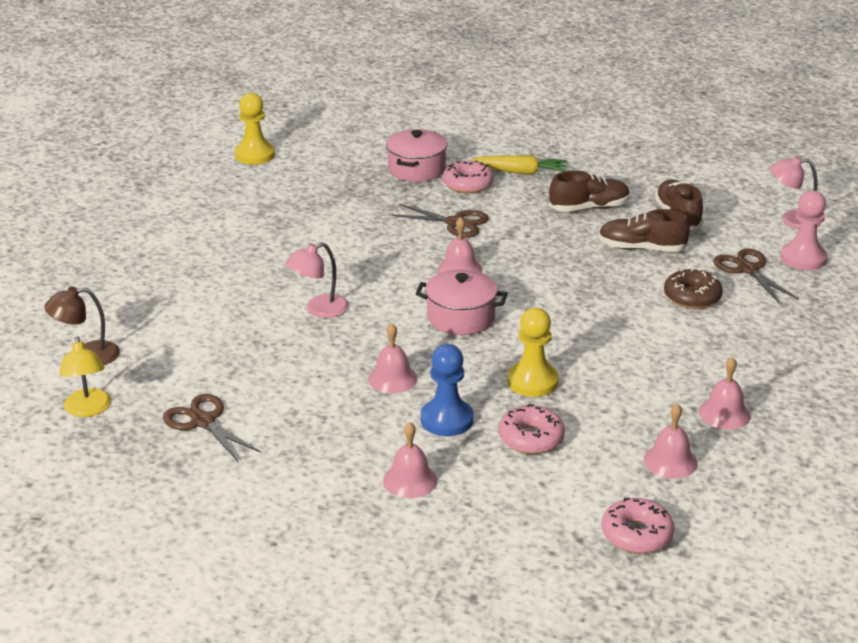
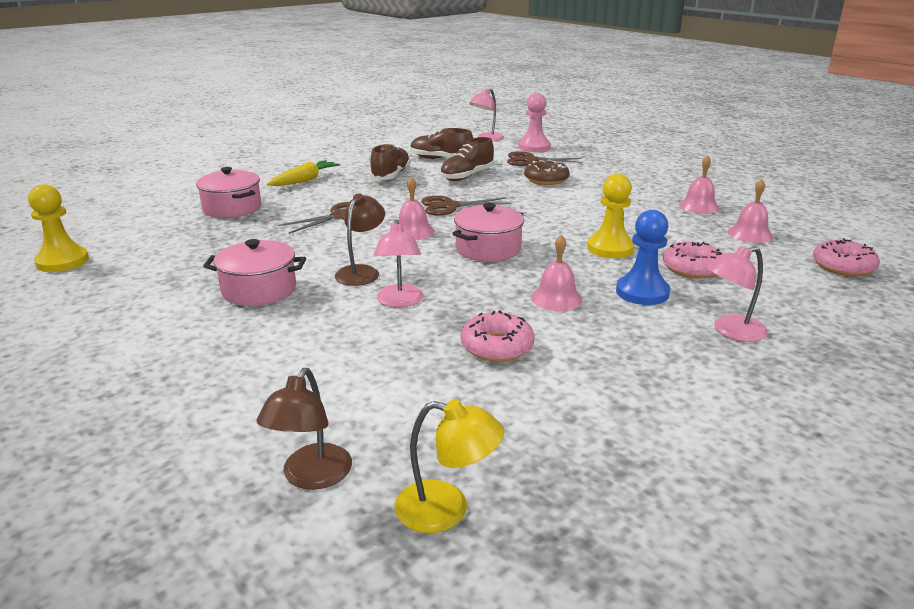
camera: 60 degrees left, 5 degrees down
brown scissors [163,394,261,463] -> brown scissors moved to [421,196,512,216]
pink bell [383,422,438,498] -> pink lamp [706,246,768,342]
pink donut [443,161,494,194] -> pink donut moved to [461,310,535,362]
none -> pink pot [203,239,306,306]
none -> brown lamp [335,193,385,286]

